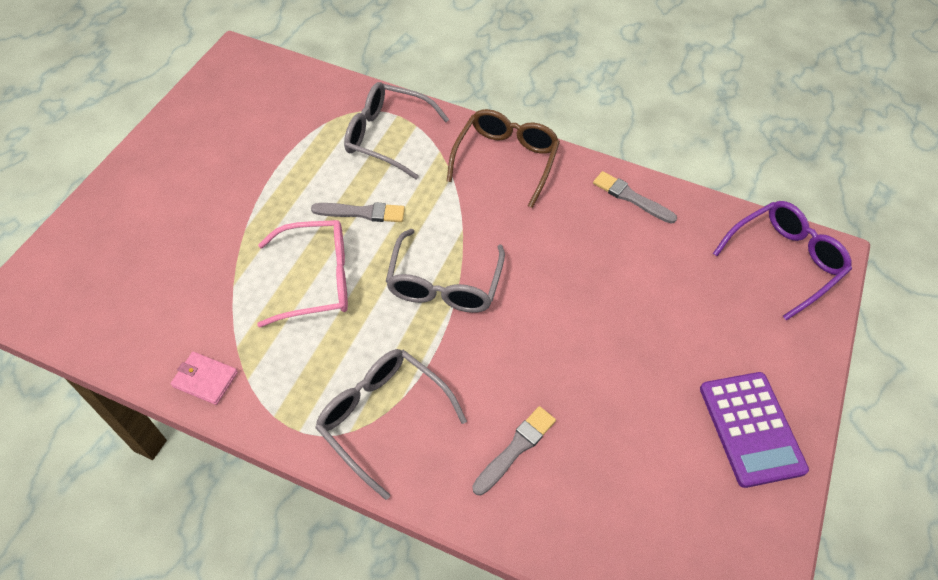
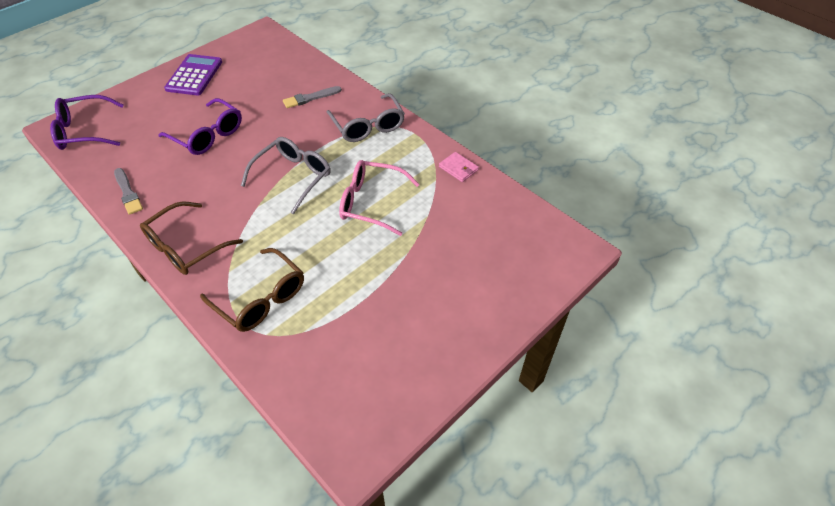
camera: 155 degrees left, 5 degrees down
grey brush [311,202,405,222] -> none
grey glasses [344,82,449,180] -> brown glasses [200,248,304,332]
none -> purple glasses [158,98,242,155]

